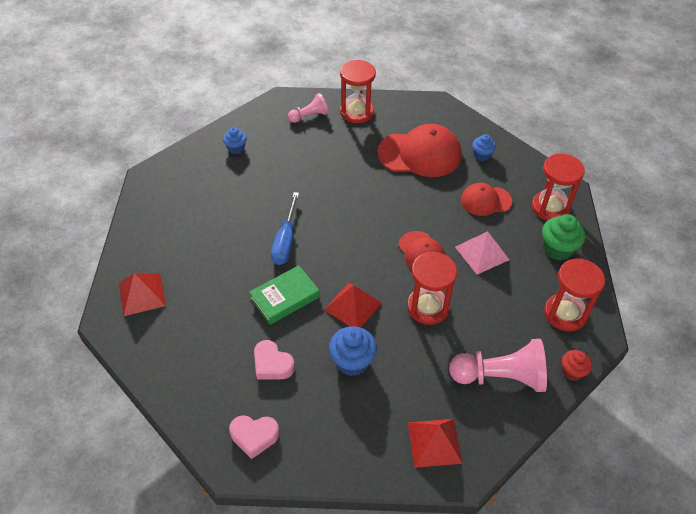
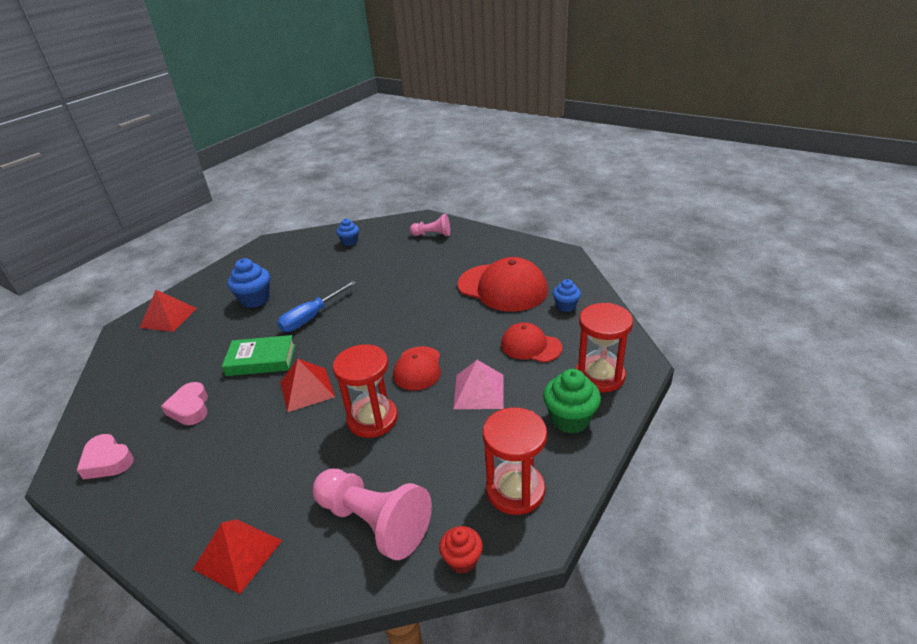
camera: 35 degrees right, 15 degrees down
blue cupcake [329,326,377,376] -> blue cupcake moved to [227,258,270,308]
red hourglass [340,60,376,123] -> none

